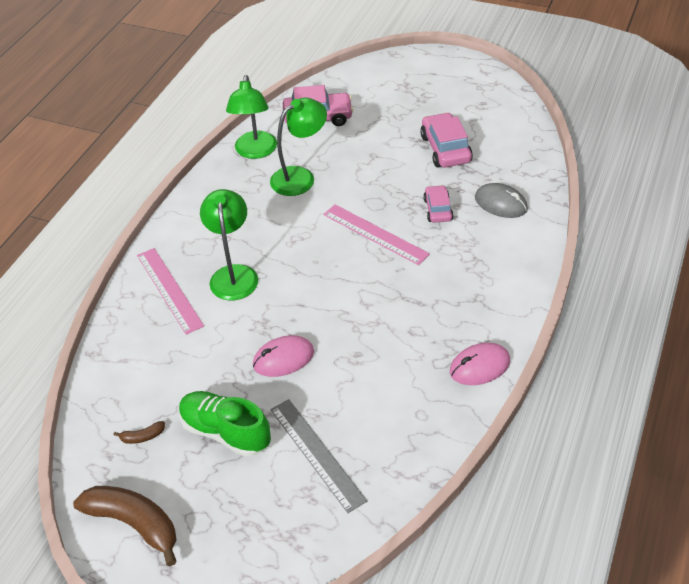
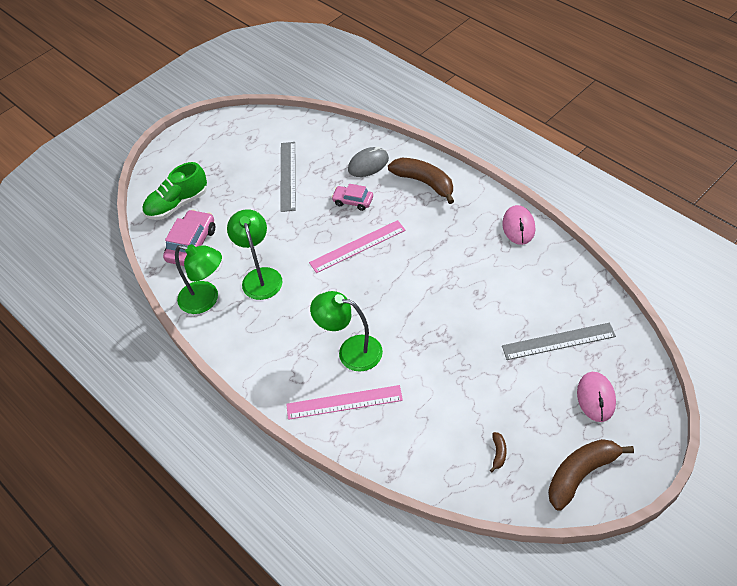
camera: 65 degrees left, 5 degrees up
green shoe [179,391,271,457] -> green shoe moved to [142,162,207,220]
pink mouse [253,335,314,377] -> pink mouse moved to [577,372,616,422]
pink car [420,112,473,168] -> grey ruler [280,142,296,212]
none -> brown banana [388,158,454,204]

